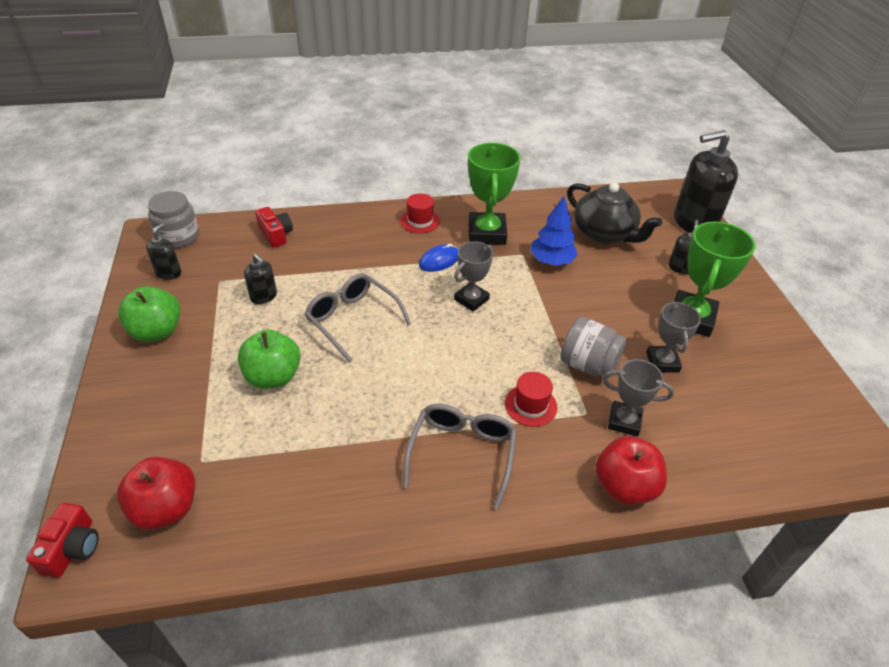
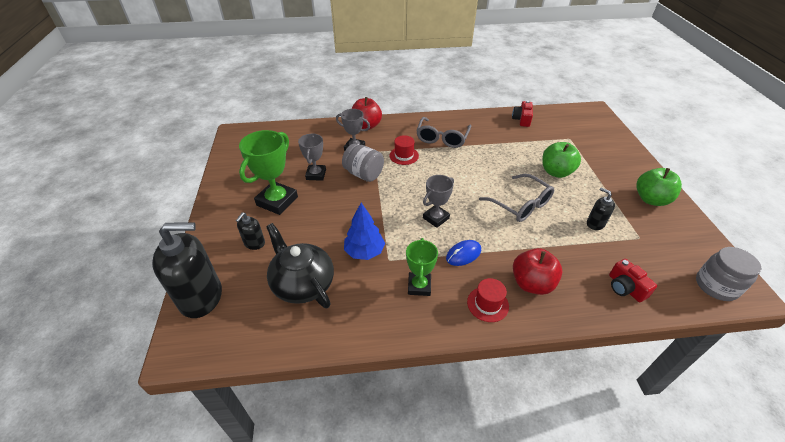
camera: 175 degrees left, 0 degrees up
red camera [26,503,99,578] -> red camera moved to [512,100,533,127]
red apple [117,457,195,530] -> red apple moved to [513,248,563,295]
black soap dispenser [146,223,181,280] -> none
green trophy [468,143,521,245] -> green trophy [406,238,438,296], size x0.62

